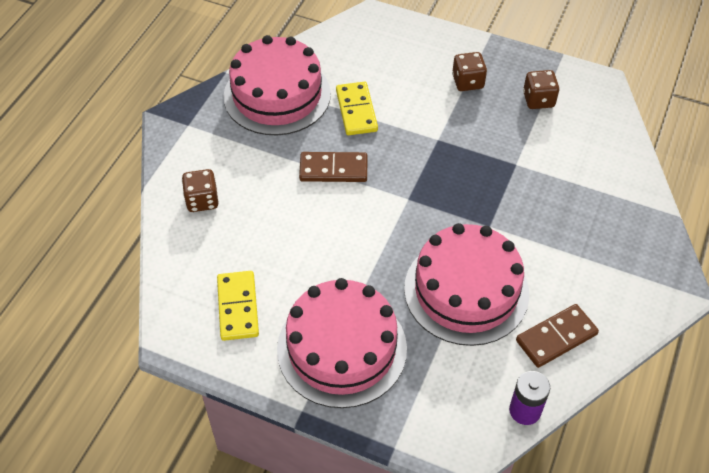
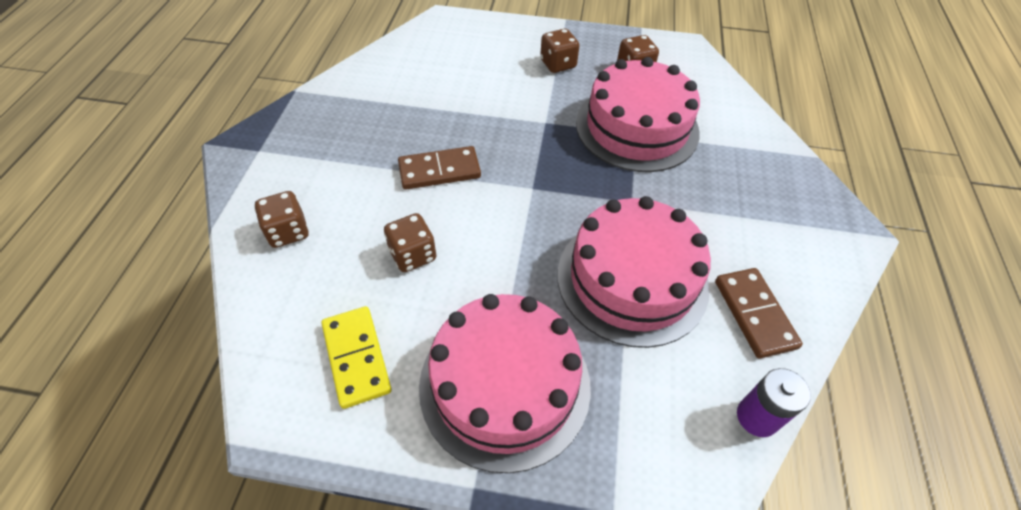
camera: 15 degrees left, 0 degrees up
pink cake [223,35,331,135] -> pink cake moved to [576,57,700,172]
yellow domino [336,82,378,135] -> none
brown domino [516,304,599,368] -> brown domino turned 60 degrees counterclockwise [715,268,803,359]
none -> brown dice [384,213,436,272]

